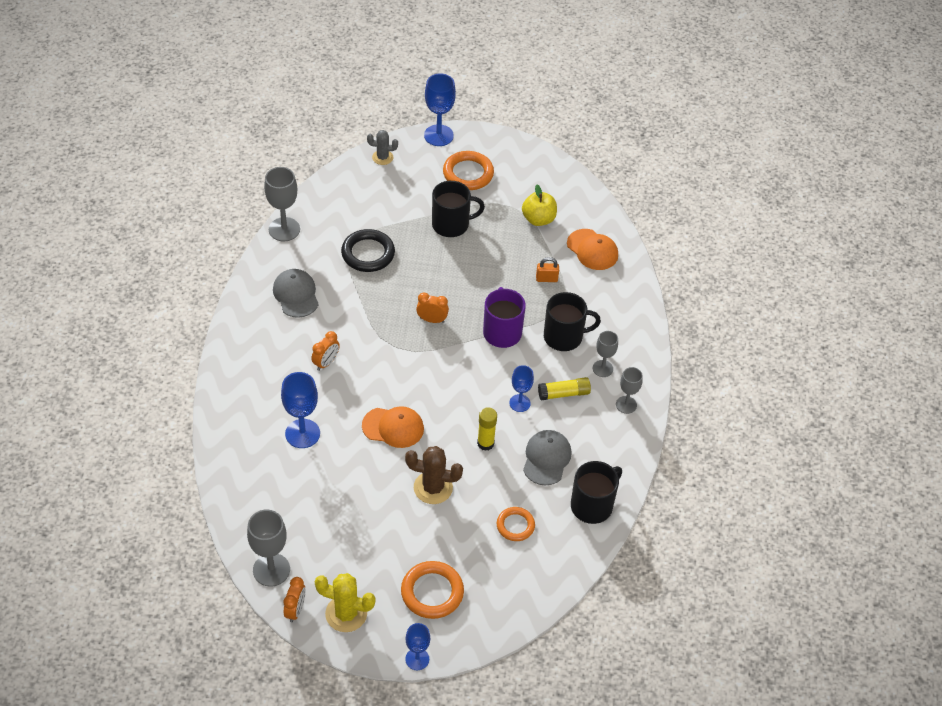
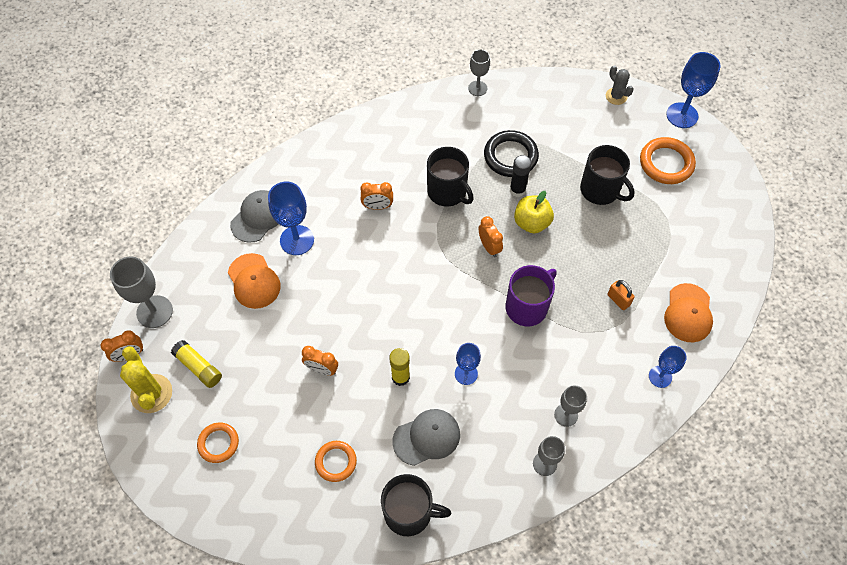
camera: 55 degrees right, 10 degrees up
grey goblet [264,167,300,241] -> grey goblet [468,50,490,96], size x0.62
grey cap [273,269,319,318] -> grey cap moved to [230,190,278,243]
orange cap [362,406,424,448] -> orange cap moved to [228,253,281,309]
orange ring [401,561,464,619] -> orange ring [197,422,239,463], size x0.63
brown cactus [405,446,463,504] -> orange clock [302,346,338,376]
blue goblet [405,623,430,670] -> blue goblet moved to [649,346,687,388]
yellow apple [522,185,557,226] -> yellow apple moved to [514,191,554,233]
yellow glue stick [538,377,591,400] -> yellow glue stick moved to [171,340,222,388]
black mug [544,292,601,351] -> black mug moved to [427,147,474,207]
none -> black glue stick [510,155,532,197]

